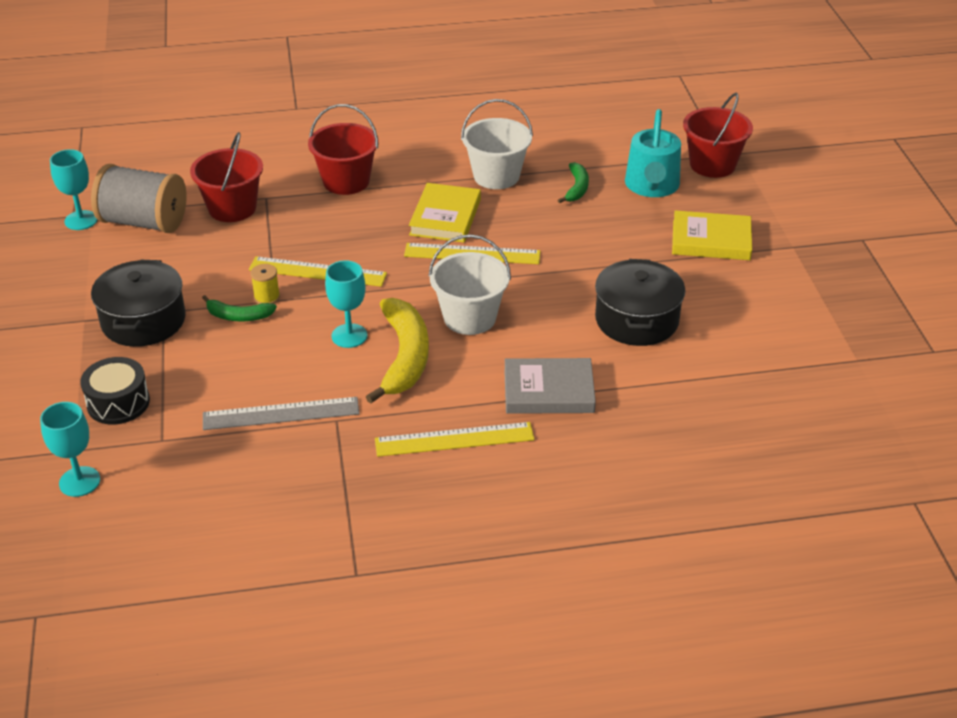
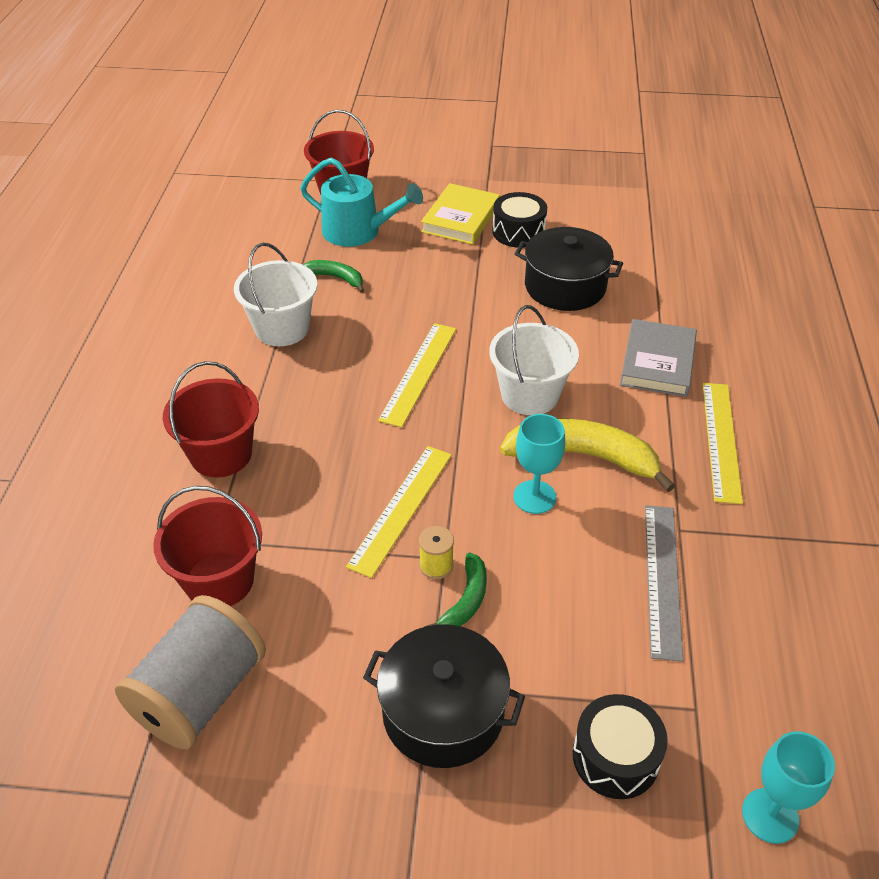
camera: 75 degrees left, 5 degrees up
turquoise goblet [50,149,97,230] -> none
yellow book [409,183,481,243] -> none
none -> black drum [492,192,547,248]

